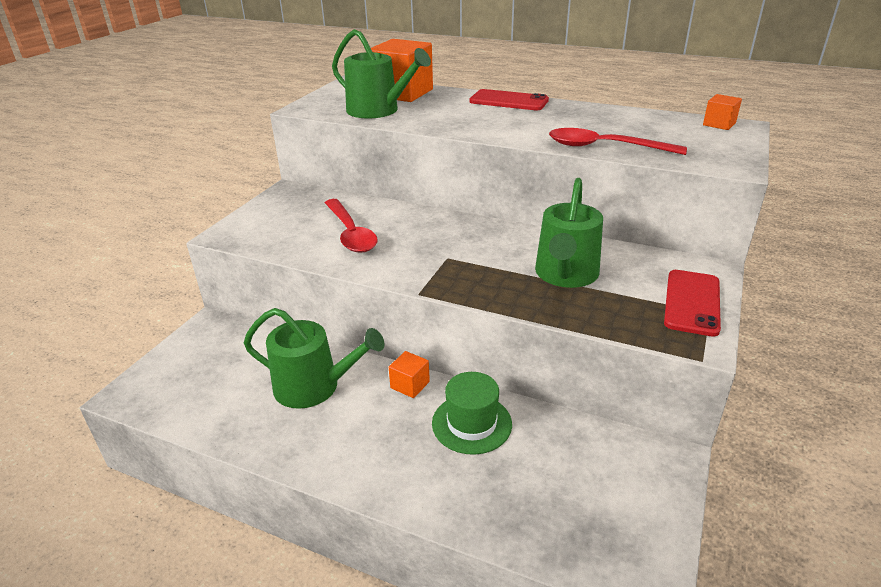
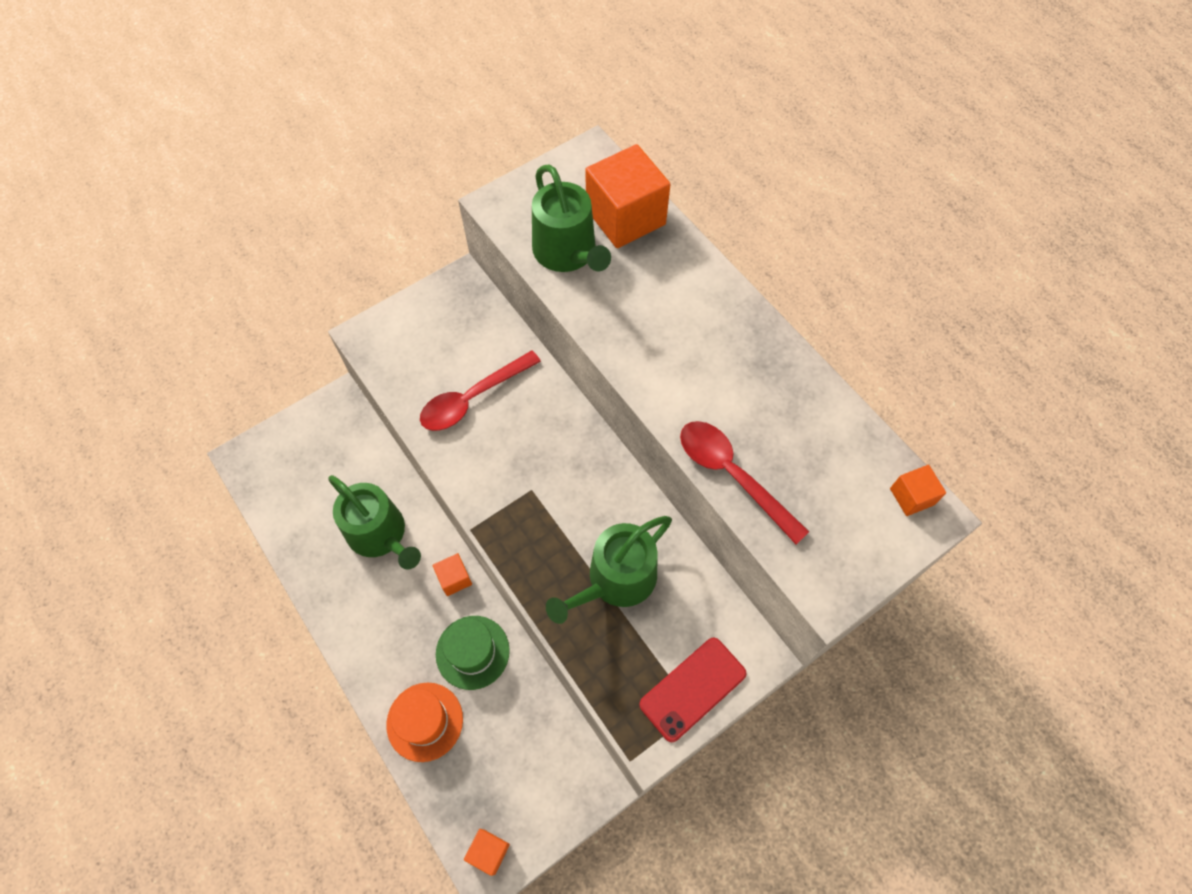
camera: 30 degrees right, 30 degrees up
red spoon [325,199,378,253] -> red spoon turned 45 degrees clockwise [420,350,541,431]
red phone [469,89,549,110] -> none
none -> orange hat [386,683,463,762]
none -> orange cube [464,829,510,876]

